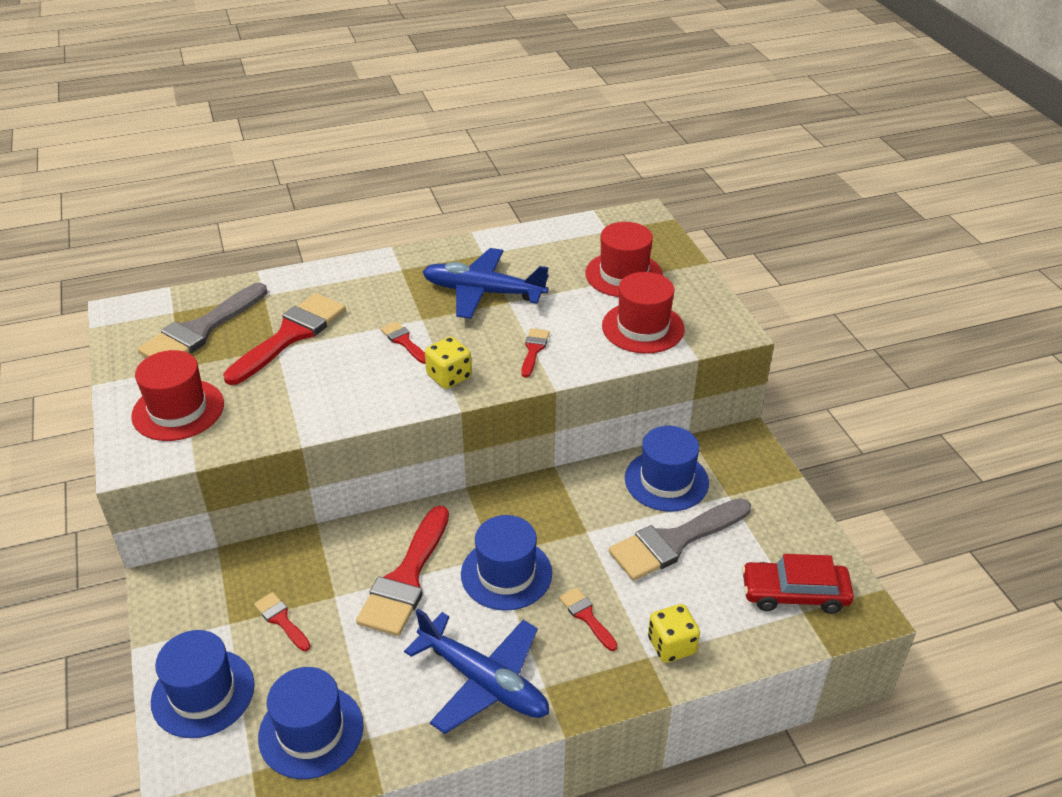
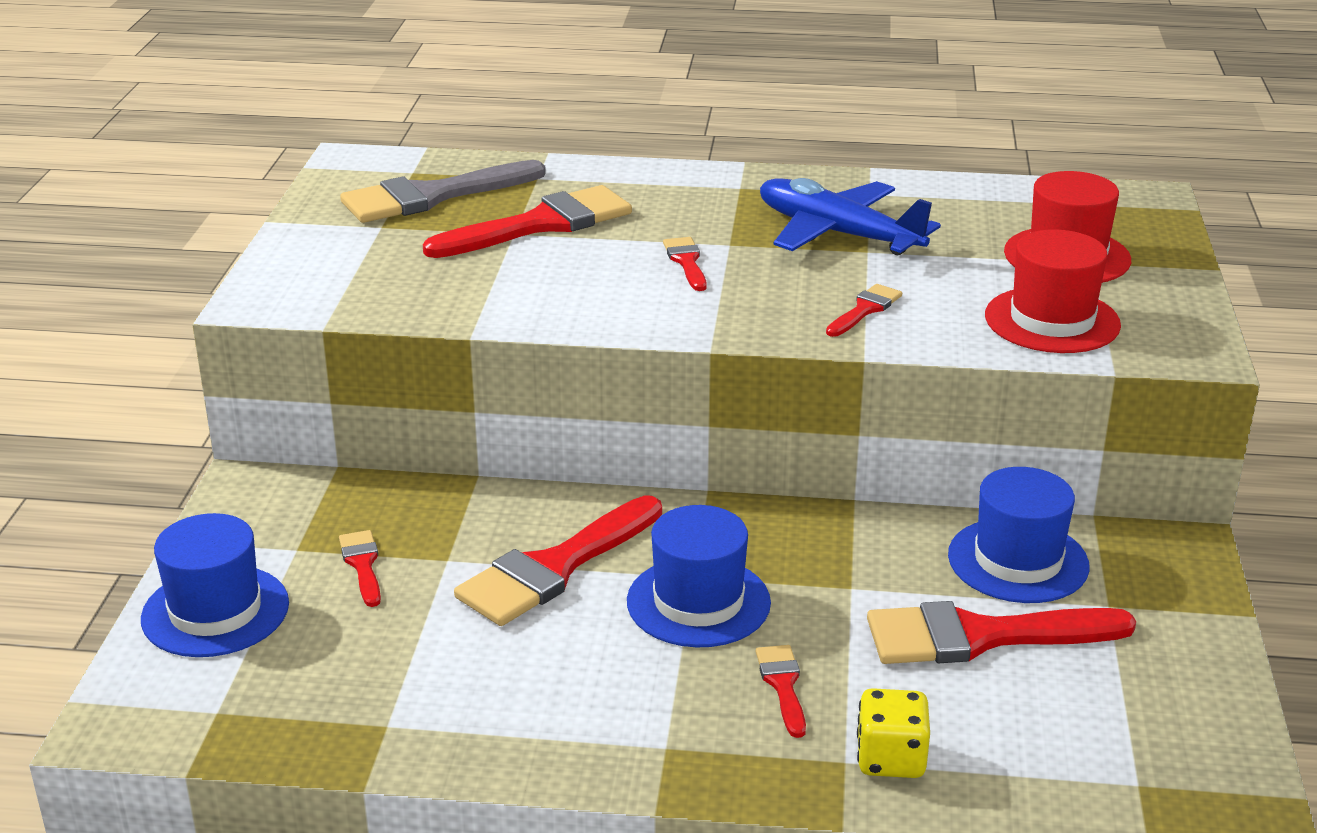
camera: 25 degrees right, 10 degrees down
red hat [131,350,224,441] -> none
blue hat [258,667,364,779] -> none
blue plane [404,609,549,734] -> none
yellow dice [425,337,472,389] -> none
grey brush [609,498,751,581] -> red brush [867,601,1136,664]
red car [742,554,854,614] -> none

